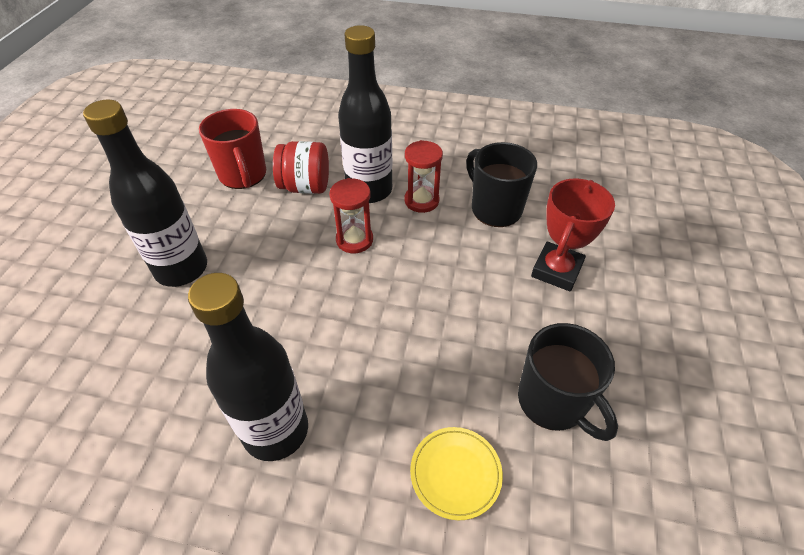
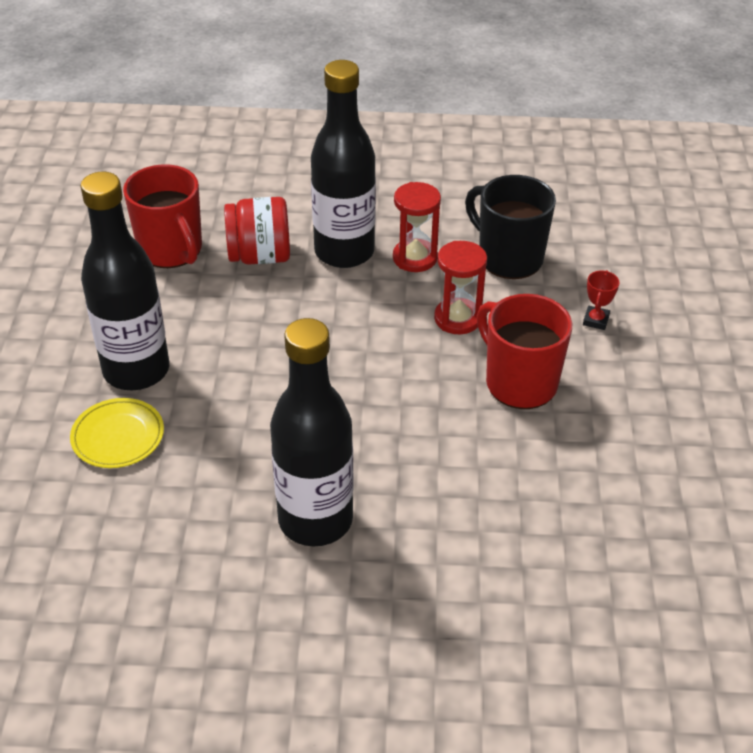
camera: 10 degrees left, 5 degrees down
red hourglass [329,178,373,253] -> red hourglass moved to [434,241,487,334]
yellow plate [410,427,503,520] -> yellow plate moved to [70,398,164,468]
black mug [518,323,618,441] -> none
red trophy [531,178,615,292] -> red trophy [583,270,619,330], size x0.46
none -> red mug [477,294,572,409]

